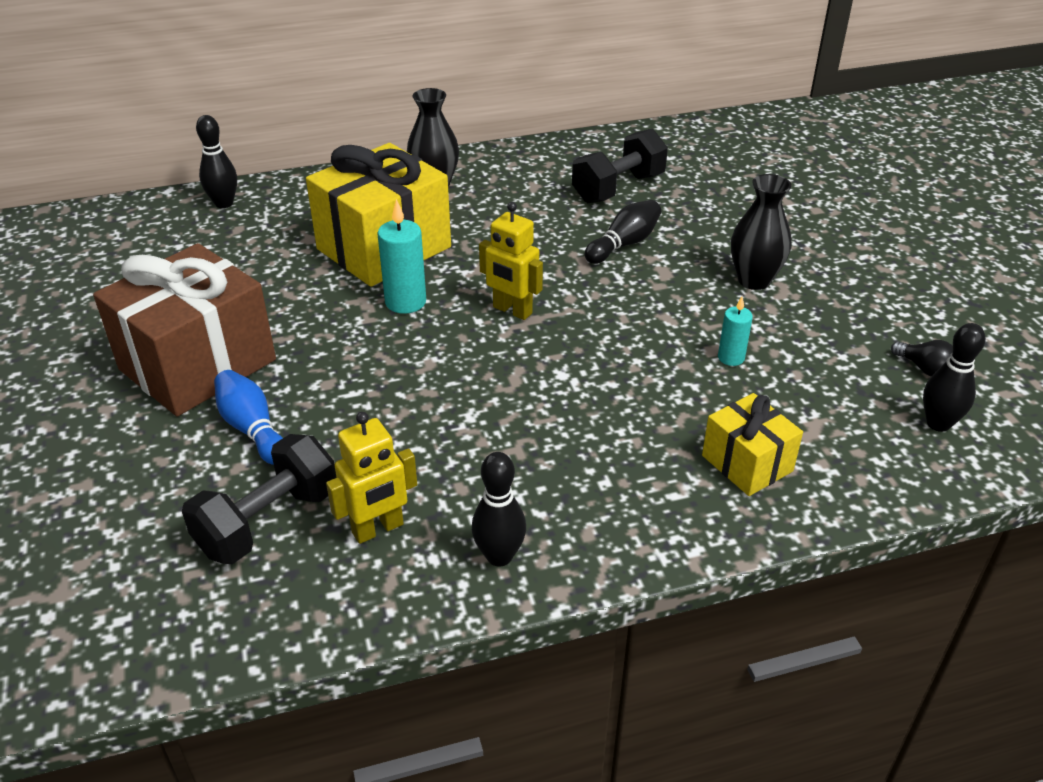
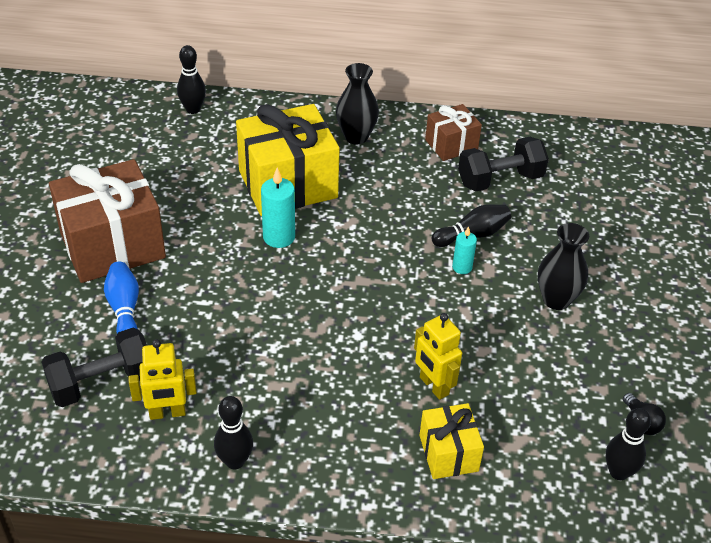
camera: 20 degrees right, 5 degrees up
yellow robot [479,202,543,320] -> yellow robot moved to [414,313,462,400]
turquoise candle [718,296,753,366] -> turquoise candle moved to [452,226,477,274]
none -> brown gift [425,104,482,161]

